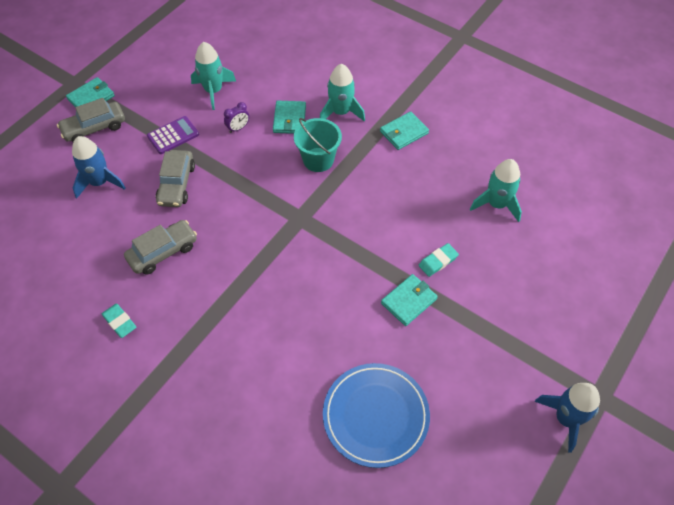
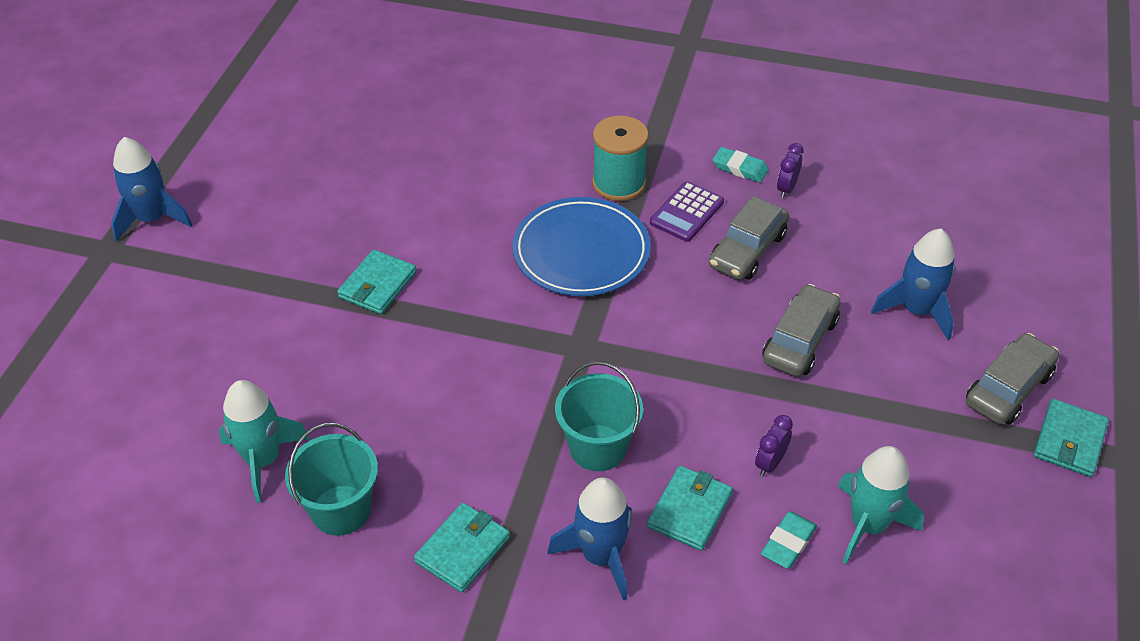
camera: 160 degrees right, 10 degrees down
purple calculator [147,116,199,154] -> purple calculator moved to [650,181,724,242]
grey car [156,150,195,207] -> grey car turned 45 degrees clockwise [762,284,841,377]
turquoise wallet [273,101,306,134] -> turquoise wallet turned 45 degrees clockwise [647,466,733,551]
turquoise rocket [320,64,365,121] -> blue rocket [547,478,632,600]
blue plate [323,363,430,468] -> blue plate moved to [512,197,650,296]
turquoise eraser [419,243,459,277] -> turquoise eraser moved to [761,511,817,569]
none -> turquoise bucket [285,423,378,536]
none -> turquoise spool [592,115,649,201]
none -> purple clock [777,143,804,198]

